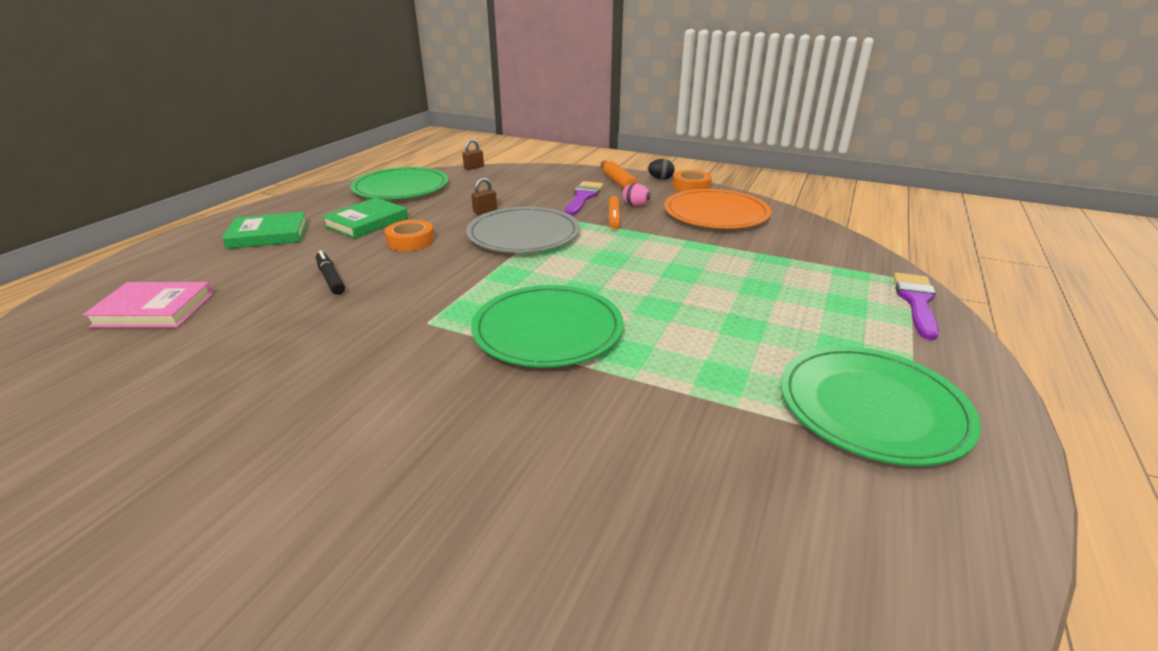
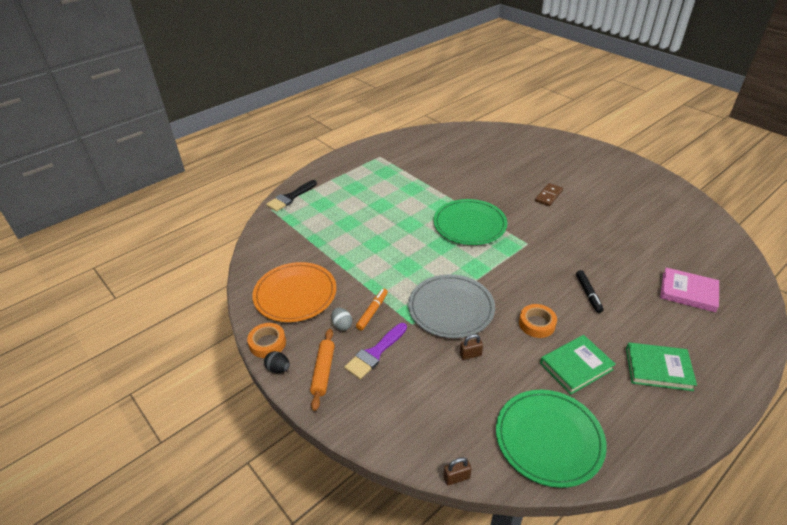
camera: 155 degrees left, 10 degrees up
pink egg [622,183,651,206] -> grey egg [331,308,352,330]
green plate [780,346,981,466] -> none
purple brush [893,273,939,340] -> black brush [266,180,317,212]
none -> brown domino [535,183,563,206]

